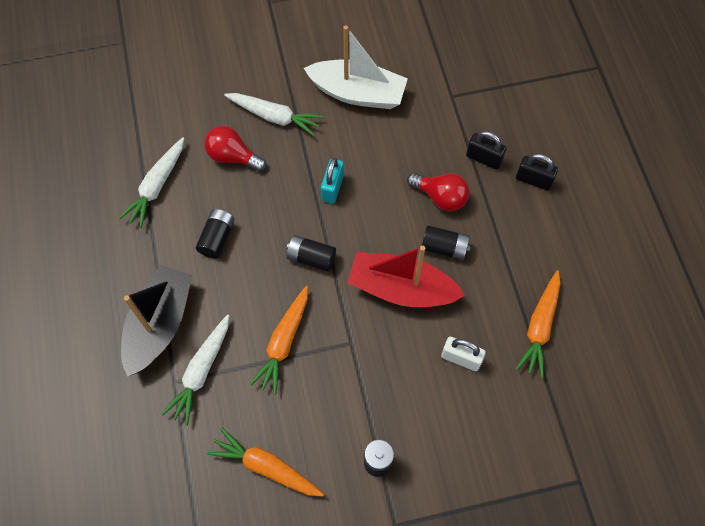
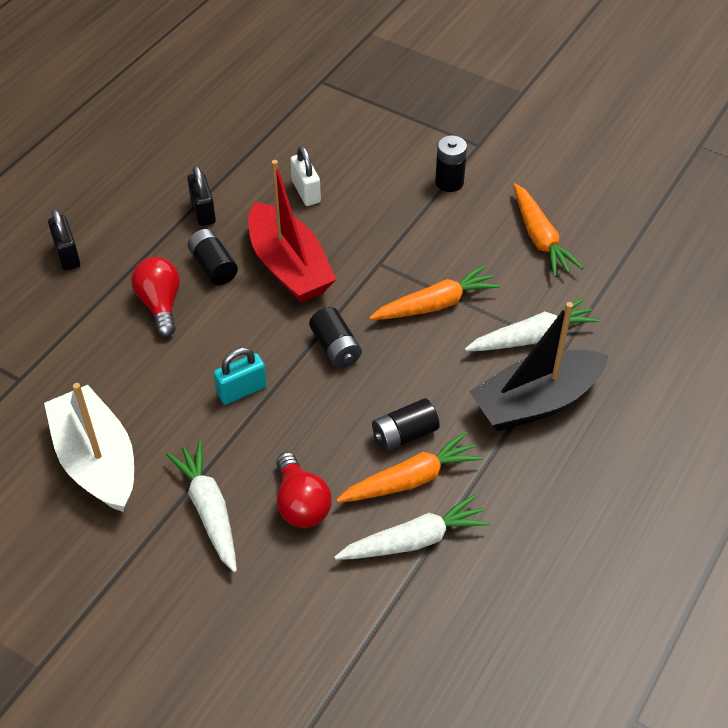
camera: 135 degrees left, 15 degrees down
black padlock [466,131,506,170] -> black padlock moved to [187,165,216,226]
orange carrot [516,270,561,378] -> orange carrot moved to [336,431,483,503]

